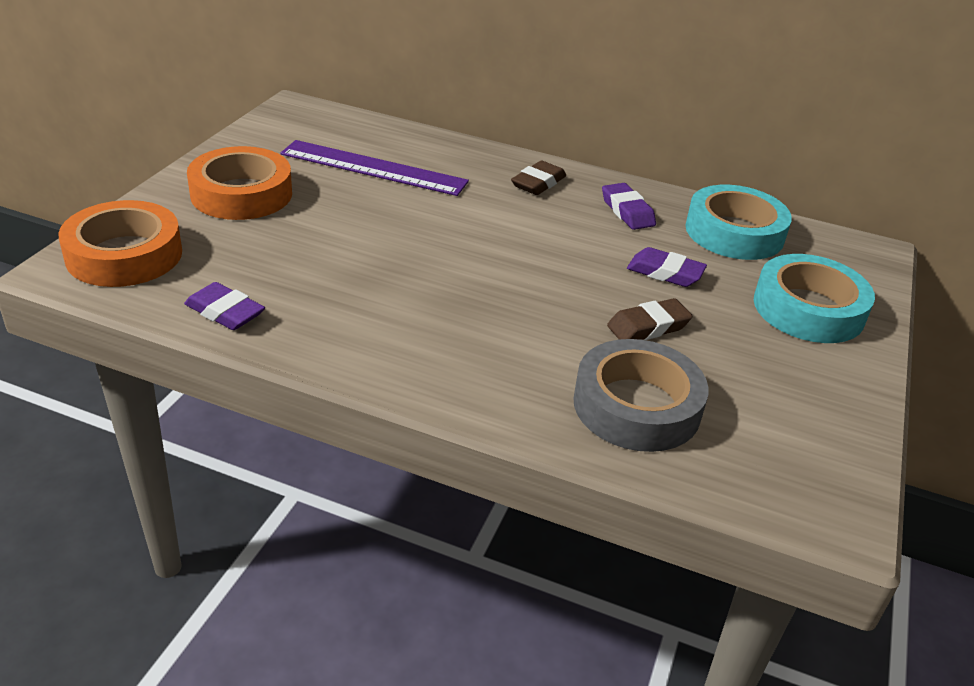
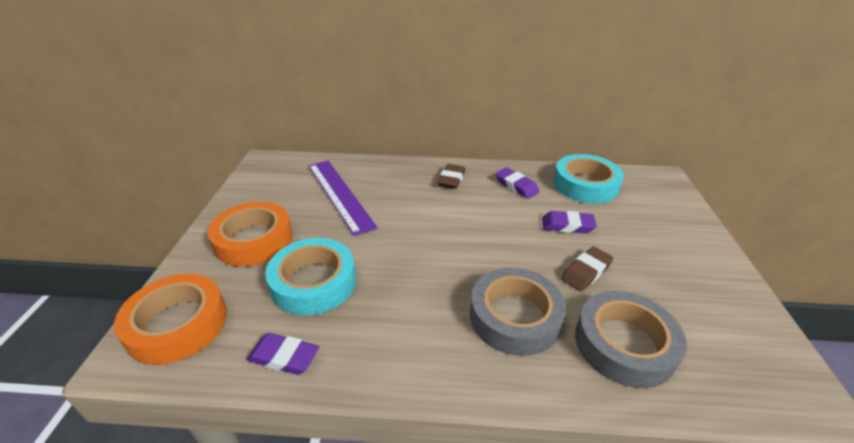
camera: 15 degrees left, 0 degrees up
purple ruler [280,140,469,196] -> purple ruler turned 60 degrees clockwise [309,161,378,236]
turquoise tape [754,254,875,343] -> turquoise tape moved to [265,238,356,315]
none -> grey tape [470,268,566,356]

